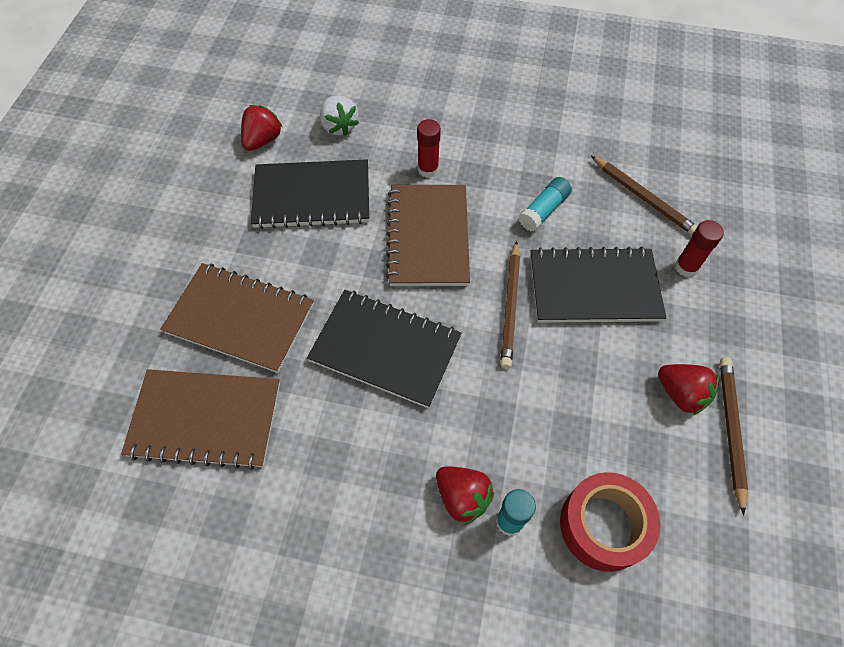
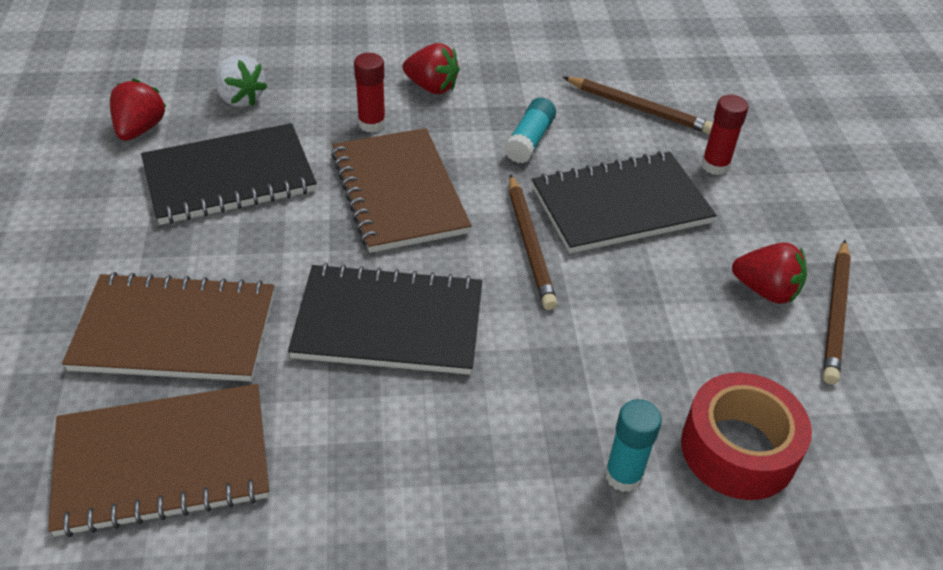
camera: 20 degrees left, 15 degrees down
red strawberry [436,466,494,525] -> red strawberry moved to [403,43,460,94]
brown pencil [720,357,748,515] -> brown pencil turned 150 degrees counterclockwise [823,240,851,384]

